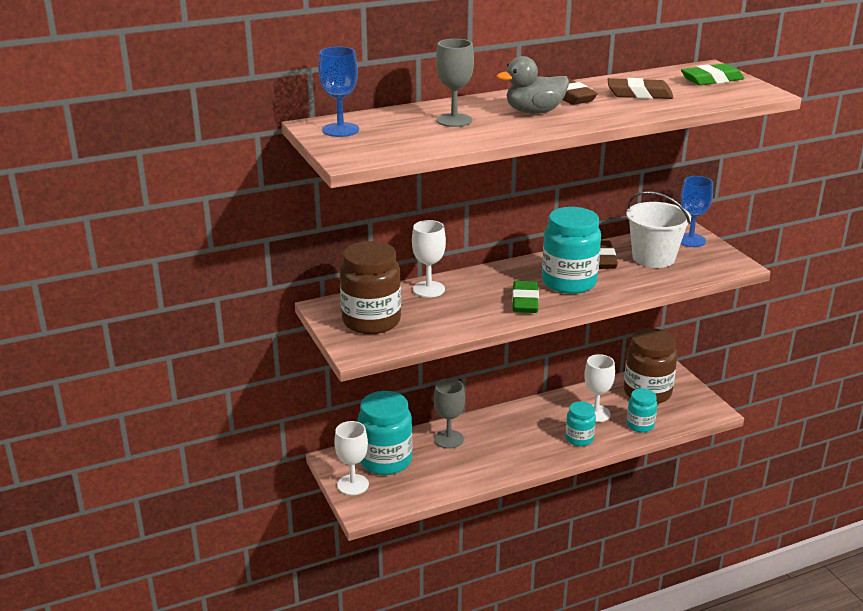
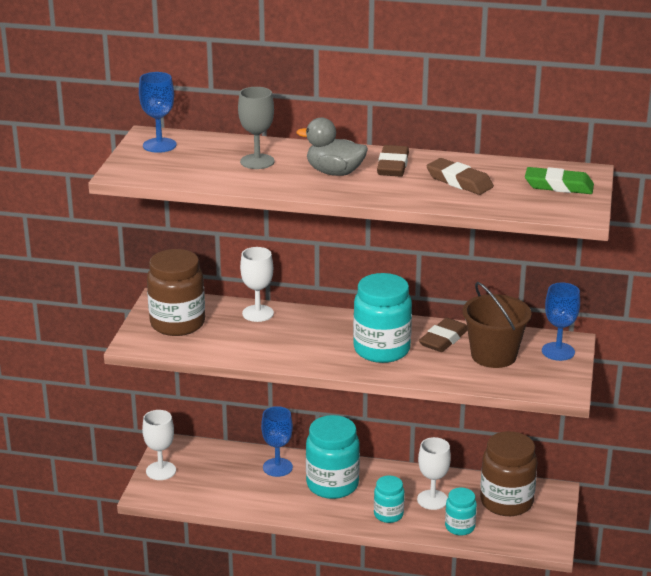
camera: 35 degrees right, 0 degrees up
turquoise jar [358,391,413,475] -> turquoise jar moved to [306,415,360,499]
grey goblet [434,378,465,449] -> blue goblet [261,406,293,477]
green eraser [512,281,539,313] -> none
white bucket [626,191,691,268] -> brown bucket [463,282,531,368]

